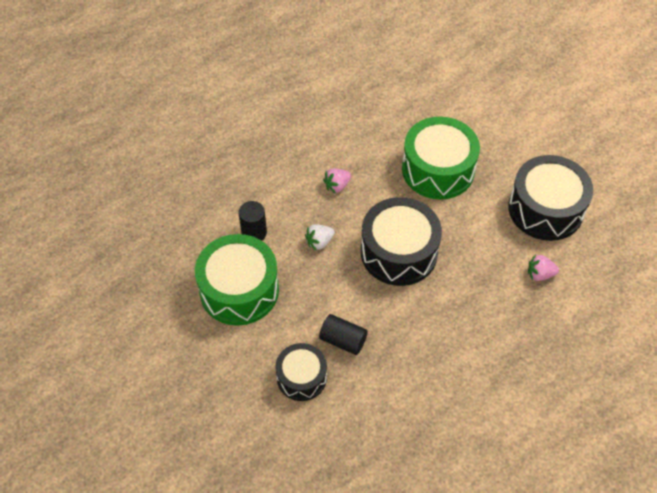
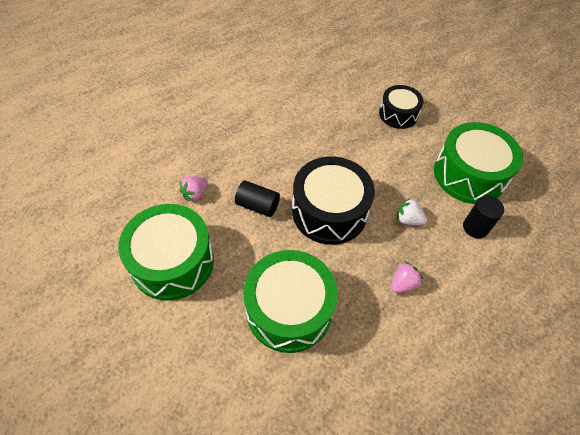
camera: 175 degrees right, 0 degrees up
white strawberry [305,224,335,251] -> white strawberry turned 120 degrees counterclockwise [397,198,427,225]
black cylinder [319,314,368,355] -> black cylinder moved to [235,181,280,217]
black drum [508,155,593,241] -> green drum [118,204,214,301]
pink strawberry [528,254,559,281] -> pink strawberry turned 135 degrees clockwise [179,176,208,202]

